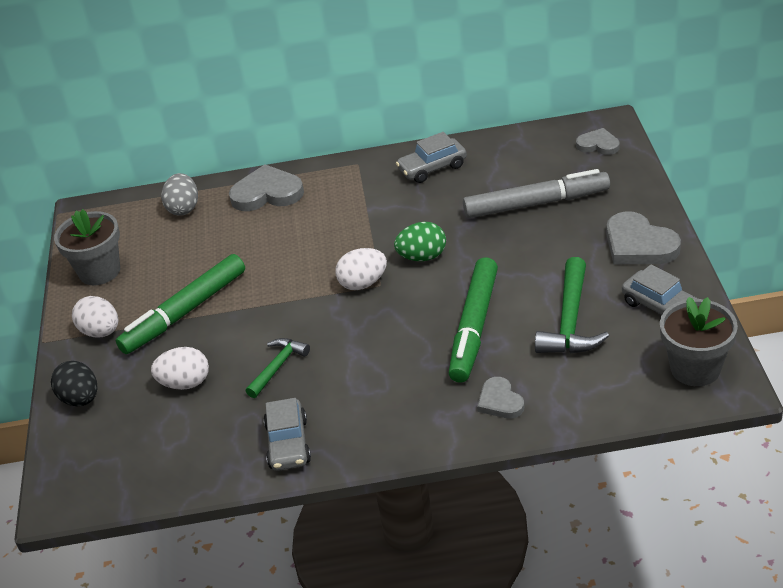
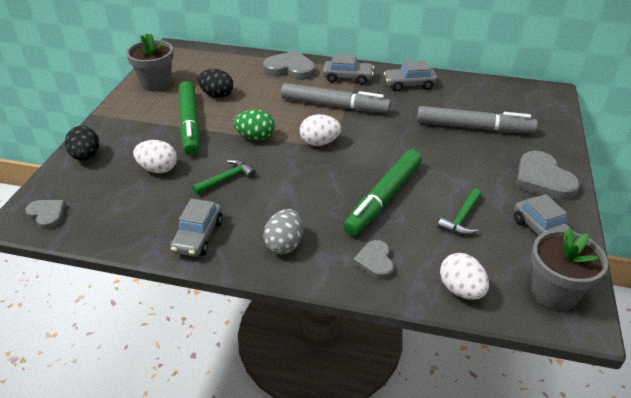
camera: 15 degrees right, 0 degrees up
white egg [72,296,119,338] -> white egg moved to [440,253,489,300]
green marker [116,254,245,354] -> green marker turned 75 degrees counterclockwise [179,81,200,156]
grey egg [161,173,198,216] -> grey egg moved to [263,209,303,254]
green egg [394,222,446,261] -> green egg moved to [234,109,275,141]
green hammer [535,257,609,354] -> green hammer [438,188,481,235], size x0.62
grey heart [576,128,620,155] -> grey heart moved to [25,200,66,229]
none -> black egg [198,69,233,98]
none -> grey marker [281,83,391,113]
none -> grey car [323,54,374,84]

